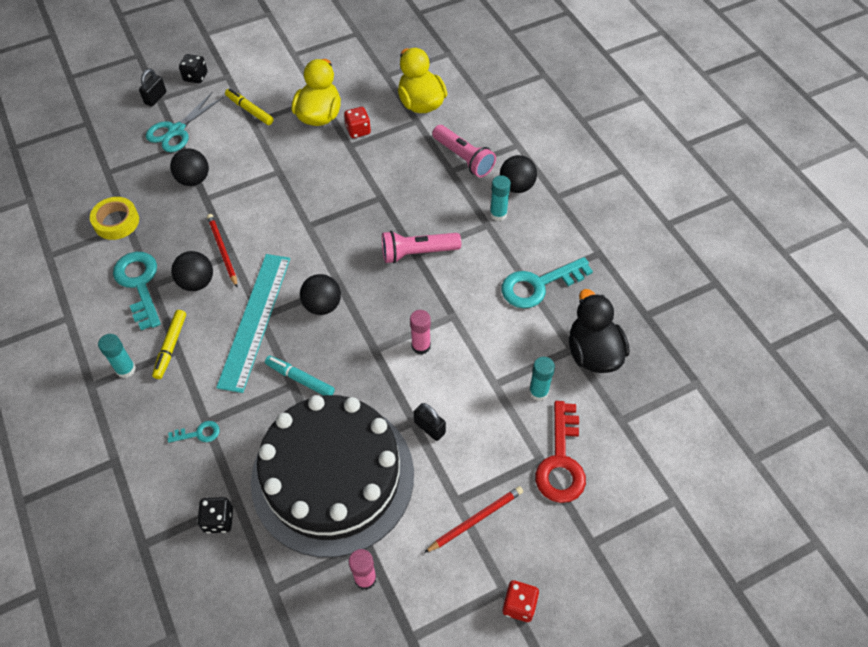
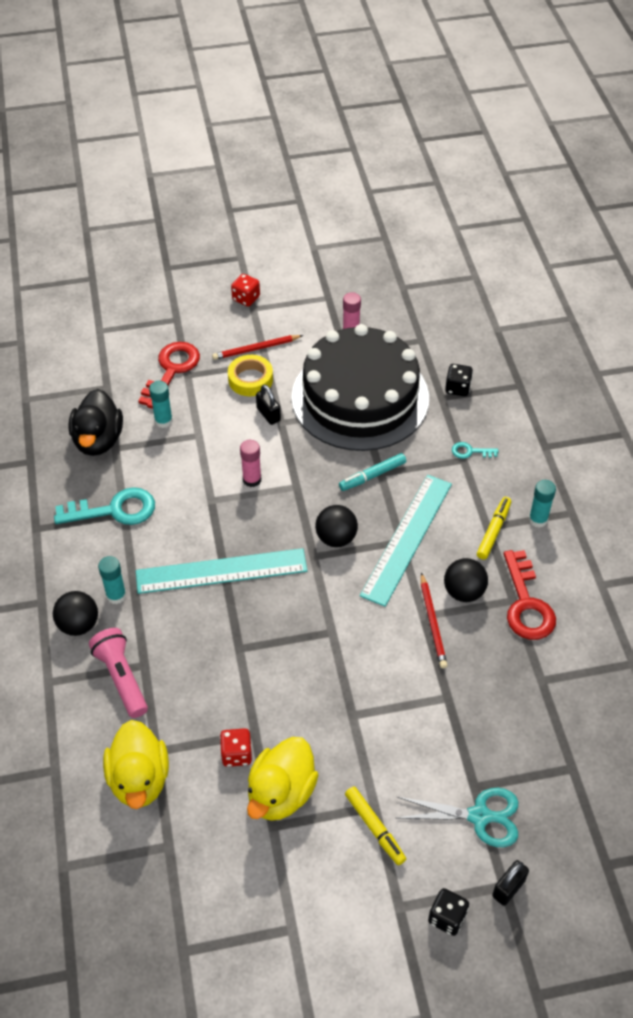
camera: 165 degrees left, 5 degrees down
yellow tape [90,197,139,240] -> yellow tape moved to [228,355,273,396]
turquoise key [113,252,161,330] -> red key [504,550,556,640]
turquoise scissors [146,92,223,152] -> turquoise scissors turned 45 degrees clockwise [396,788,518,847]
black ball [170,149,209,186] -> none
turquoise marker [265,356,335,396] -> turquoise marker turned 105 degrees clockwise [339,453,406,491]
pink flashlight [382,231,461,263] -> turquoise ruler [136,548,307,594]

